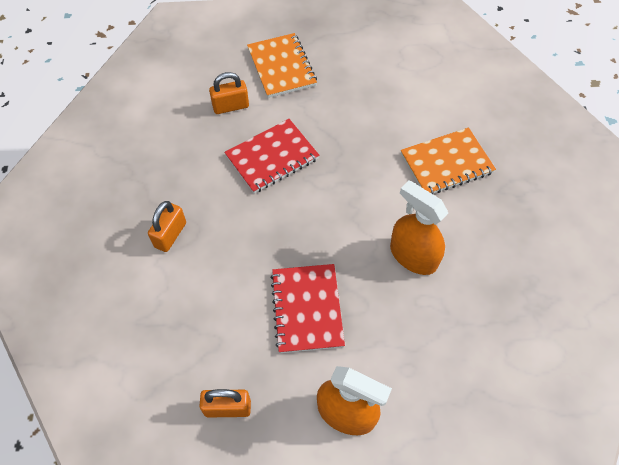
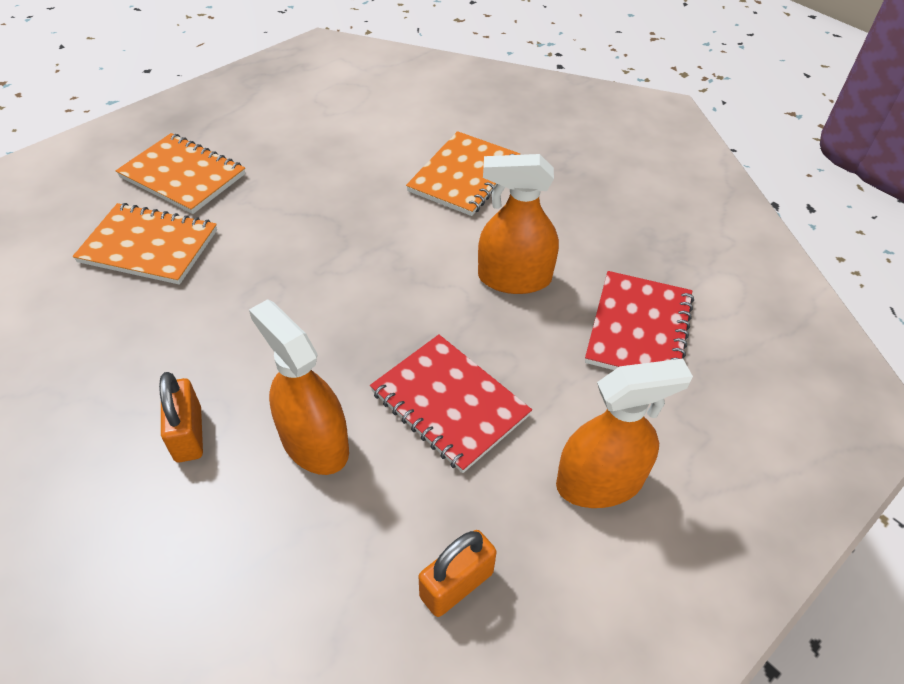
camera: 40 degrees left, 10 degrees down
orange padlock [209,72,249,114] -> orange notebook [73,203,217,285]
red notebook [224,119,320,193] -> red notebook moved to [585,271,694,370]
none -> orange spray bottle [249,299,349,475]

